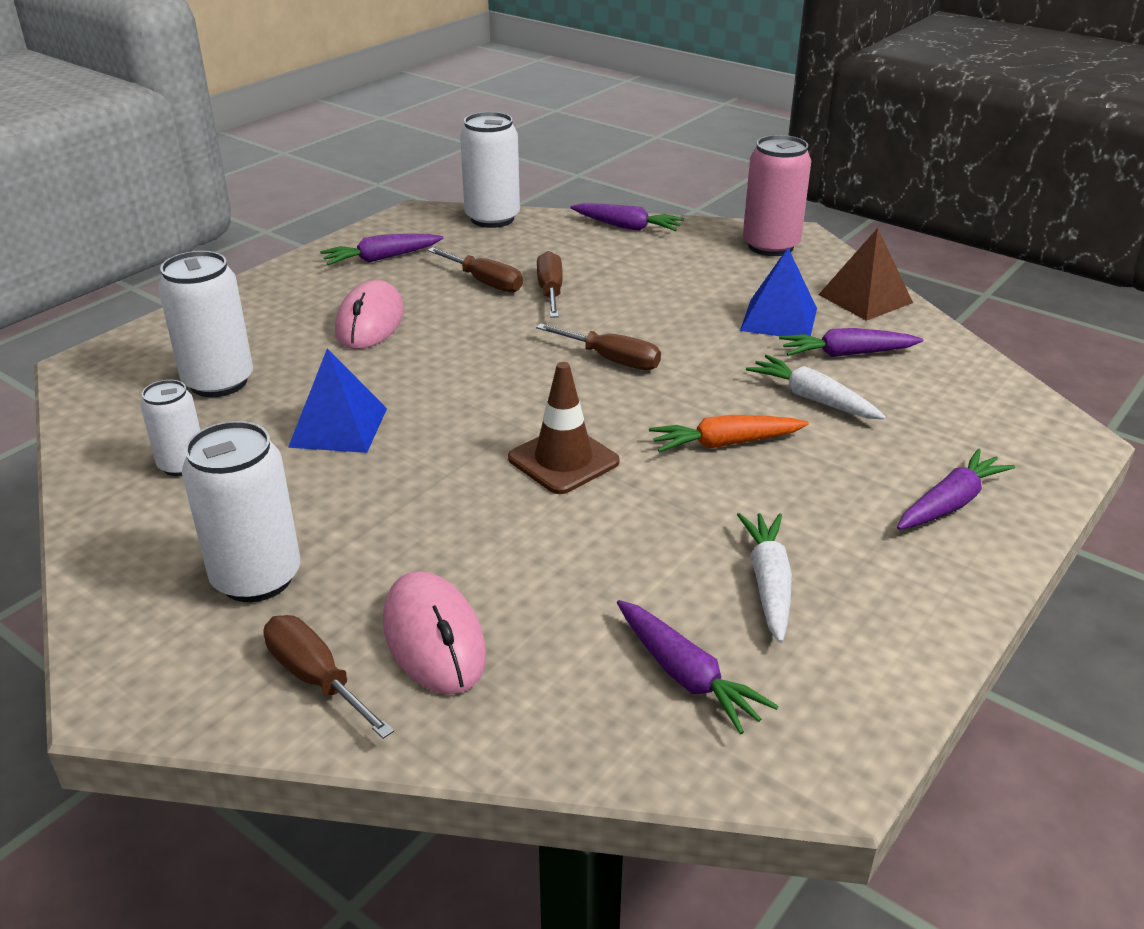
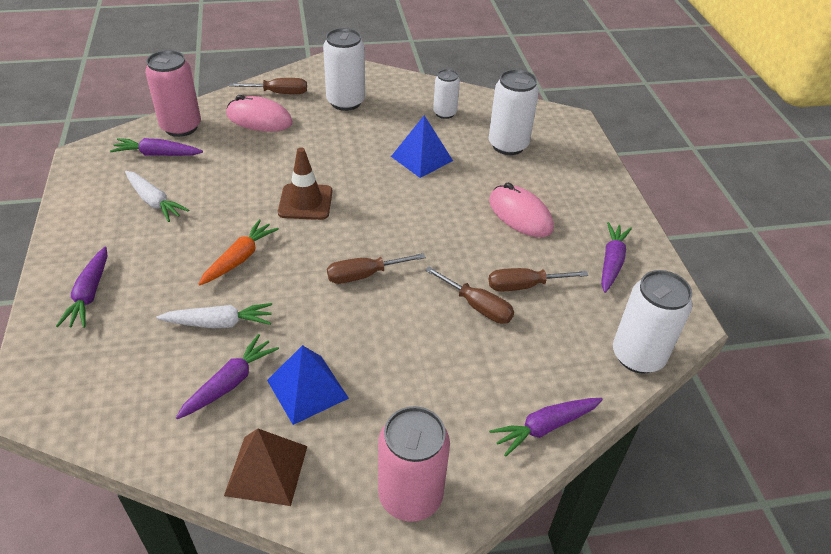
camera: 130 degrees right, 10 degrees up
none -> pink can [145,50,201,137]

